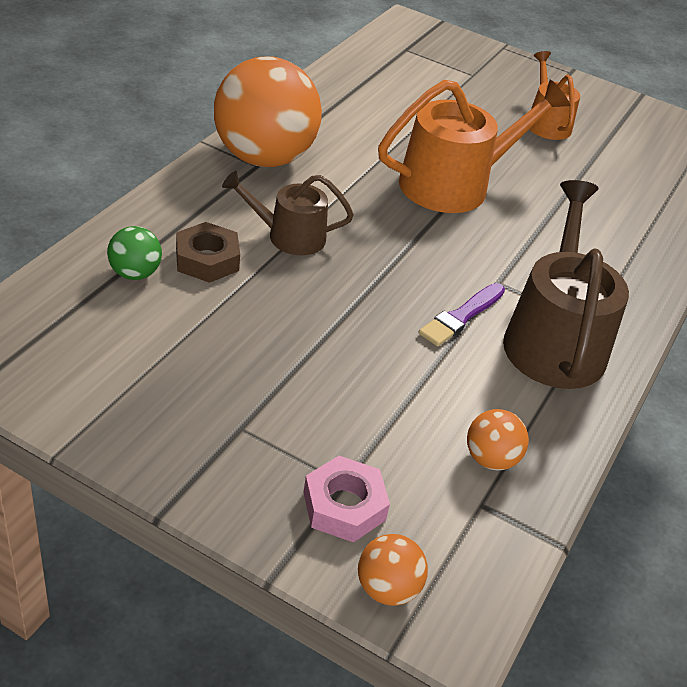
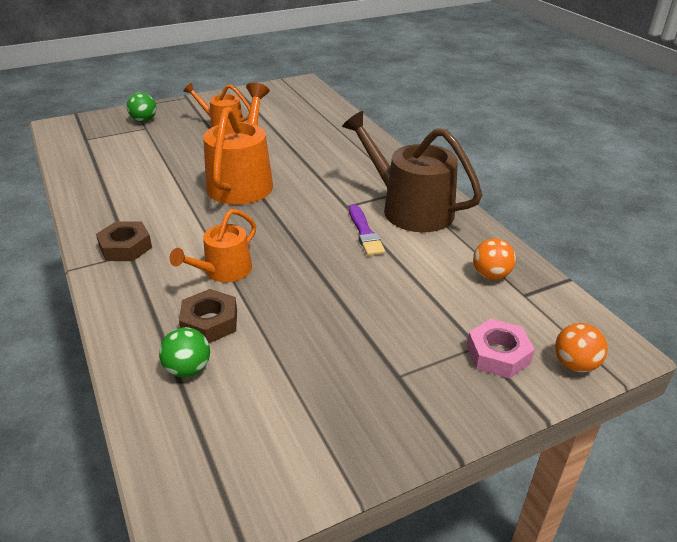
camera: 50 degrees left, 5 degrees down
orange ball [214,56,322,167] -> brown nut [96,221,152,261]
brown watering can [222,171,354,255] -> orange watering can [169,209,256,282]
none -> green ball [127,93,156,122]

